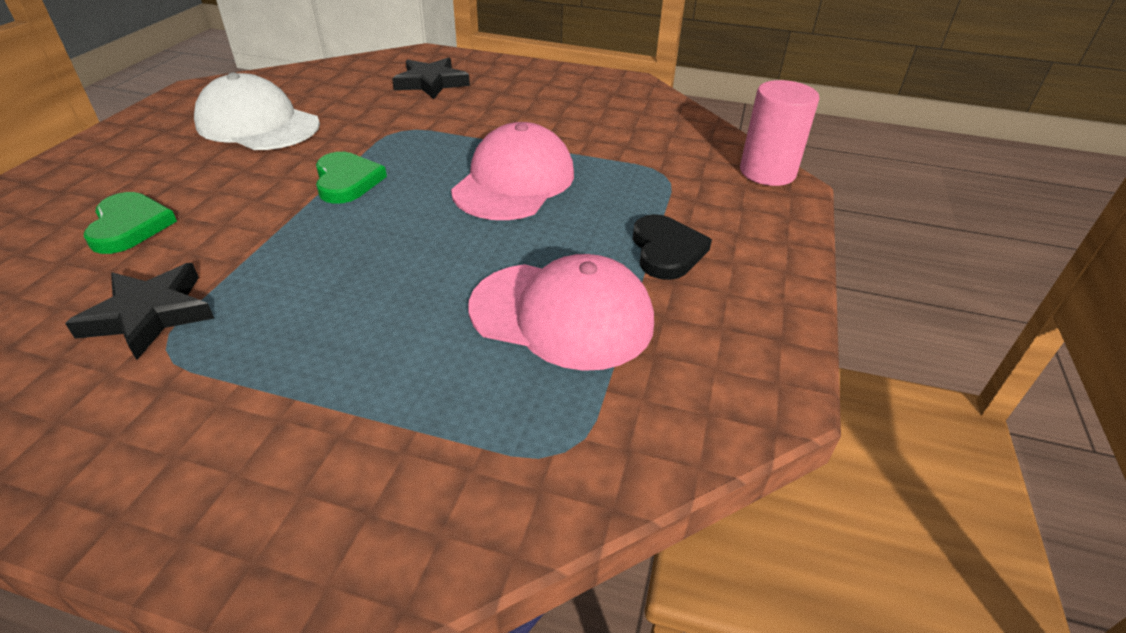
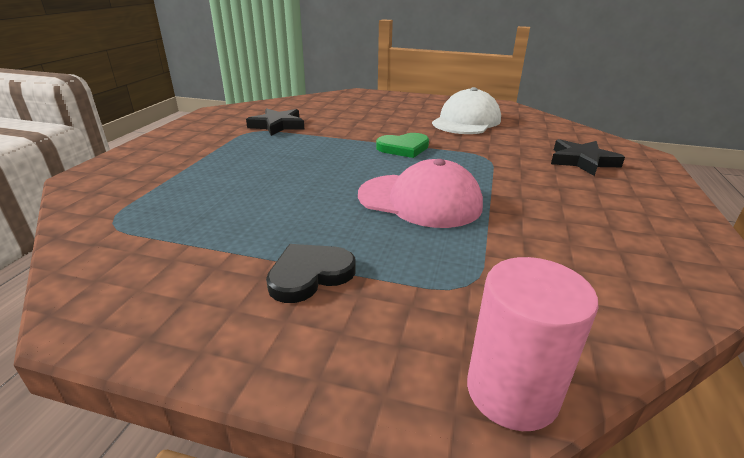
camera: 90 degrees right, 10 degrees down
green heart [84,192,177,254] -> none
pink cap [468,254,654,371] -> none
black heart [633,214,712,280] -> black heart turned 150 degrees clockwise [266,244,356,303]

